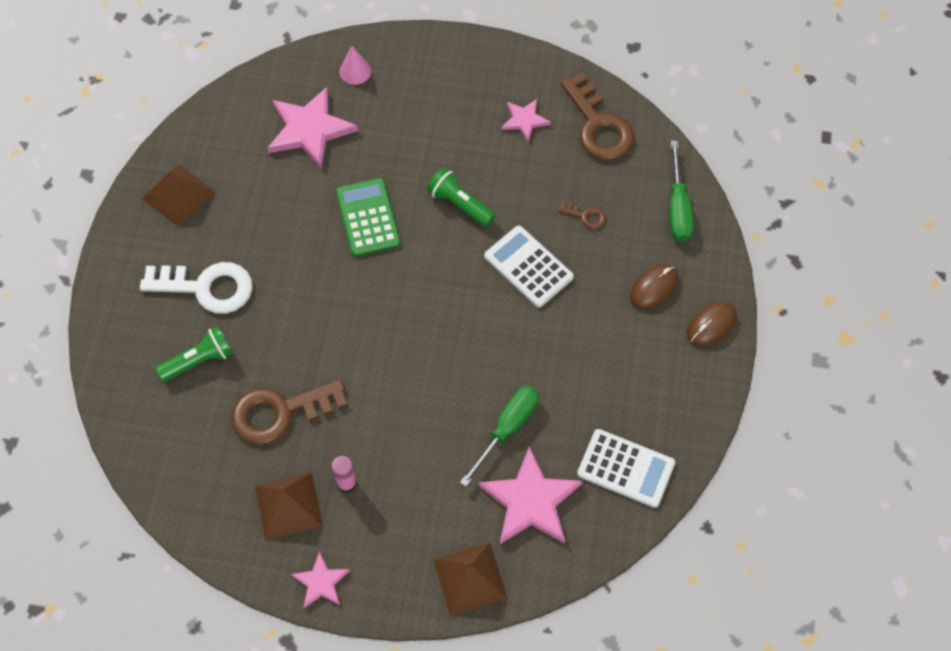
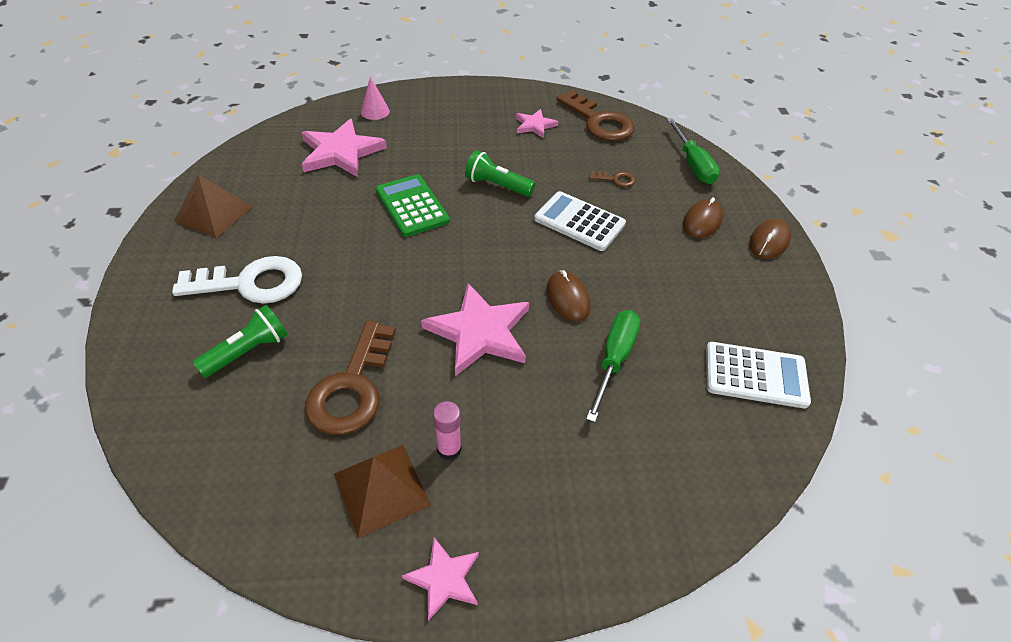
camera: 15 degrees left, 15 degrees down
brown key [231,380,348,445] -> brown key turned 45 degrees counterclockwise [305,321,396,435]
brown pyramid [434,543,508,616] -> none
pink star [479,446,582,544] -> pink star moved to [421,283,529,376]
none -> brown mouse [546,270,591,322]

